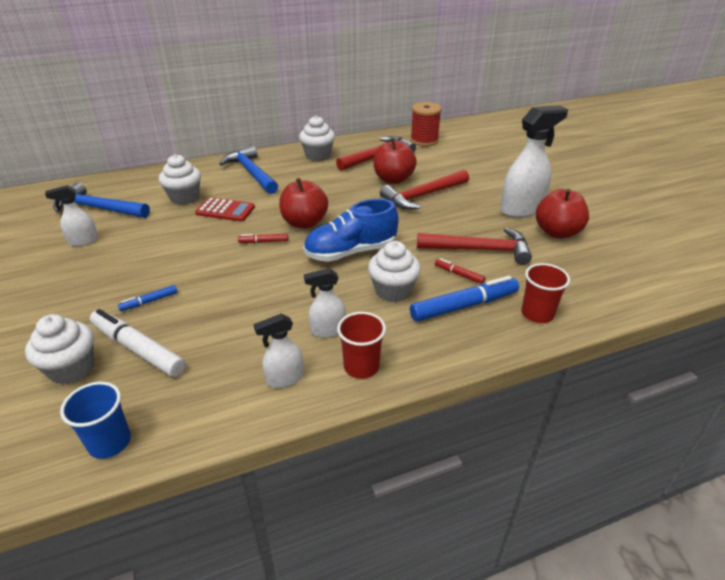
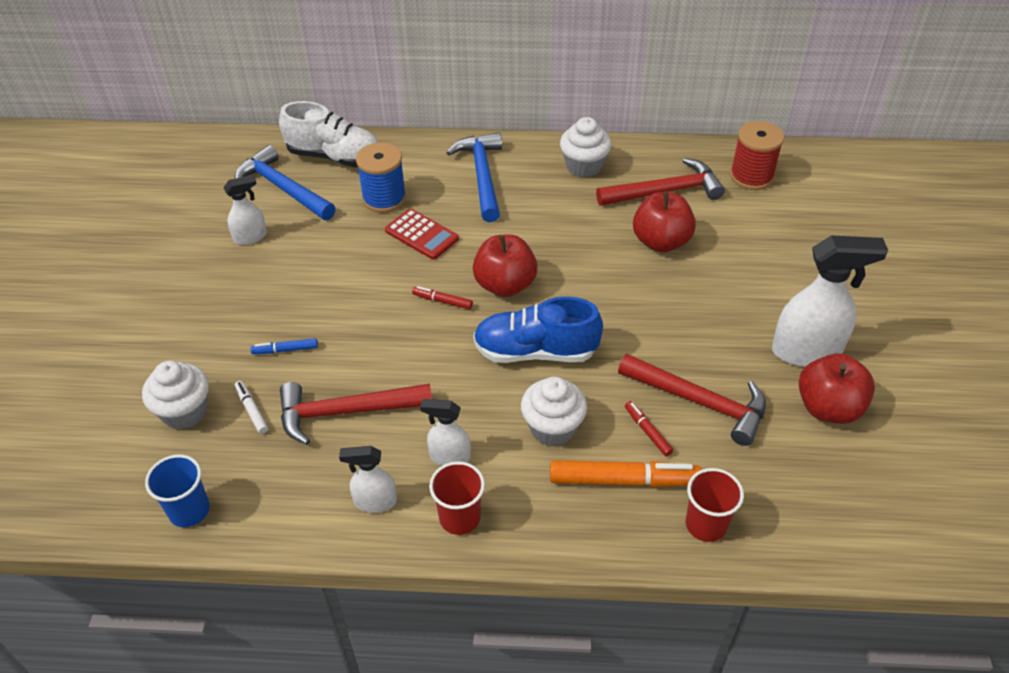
camera: 25 degrees right, 10 degrees up
white spray bottle [45,185,98,246] -> white spray bottle turned 150 degrees clockwise [223,175,267,245]
white marker [90,309,186,377] -> white marker [235,381,268,434], size x0.49
white cupcake [159,154,201,205] -> blue spool [356,143,406,213]
red hammer [380,170,469,210] -> red hammer moved to [280,382,432,445]
blue marker [410,276,519,322] -> orange marker [550,460,702,487]
none -> white shoe [279,101,379,167]

